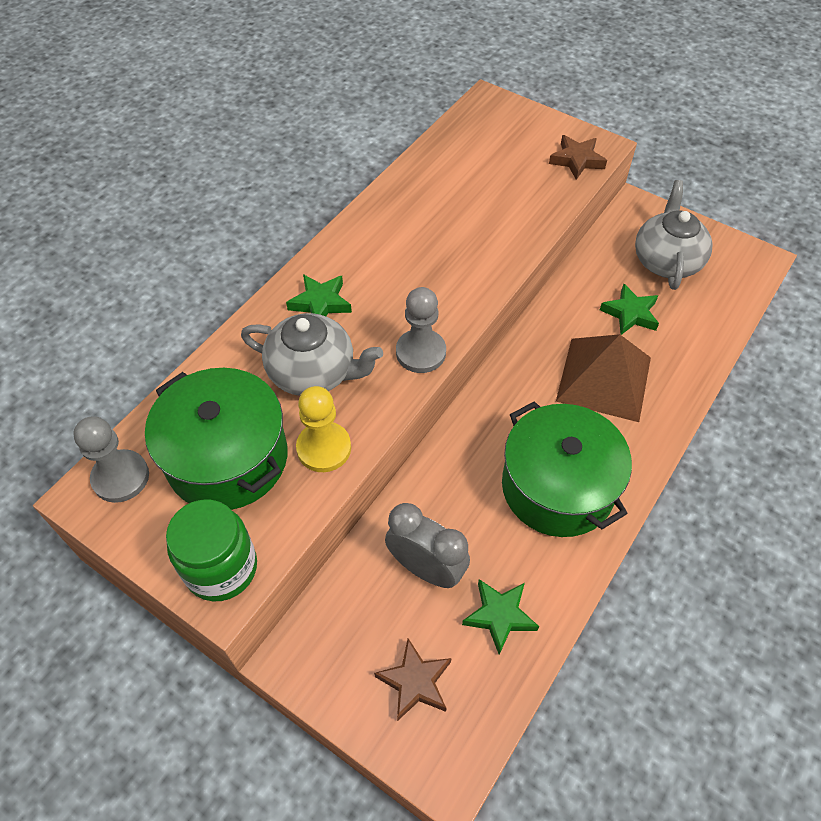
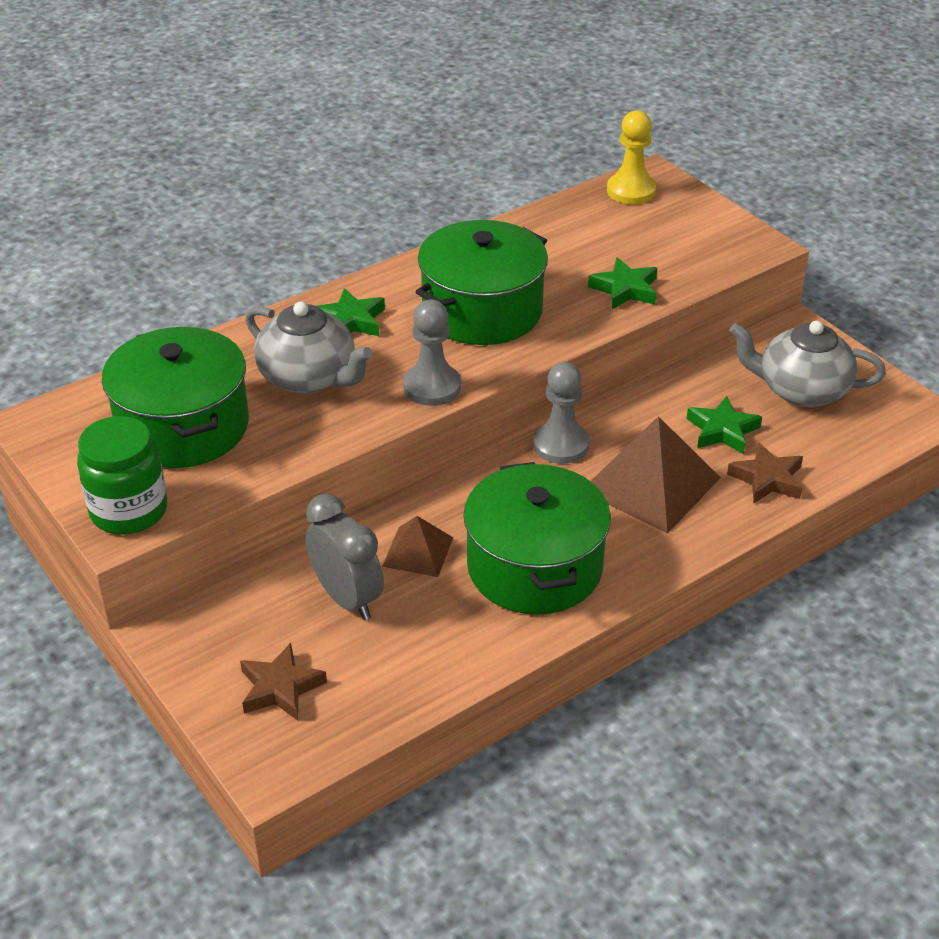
camera: 20 degrees right, 15 degrees down
grey pawn [73,416,149,503] -> grey pawn moved to [533,362,589,464]
yellow pawn [296,386,351,472] -> yellow pawn moved to [607,110,656,204]
green star [462,579,539,655] -> green star moved to [588,257,657,309]
brown star [549,135,607,180] -> brown star moved to [727,442,803,504]
grey teapot [635,180,712,290] -> grey teapot turned 105 degrees counterclockwise [729,321,886,407]
none -> brown pyramid [382,516,453,577]
none -> green pot [416,220,548,345]

